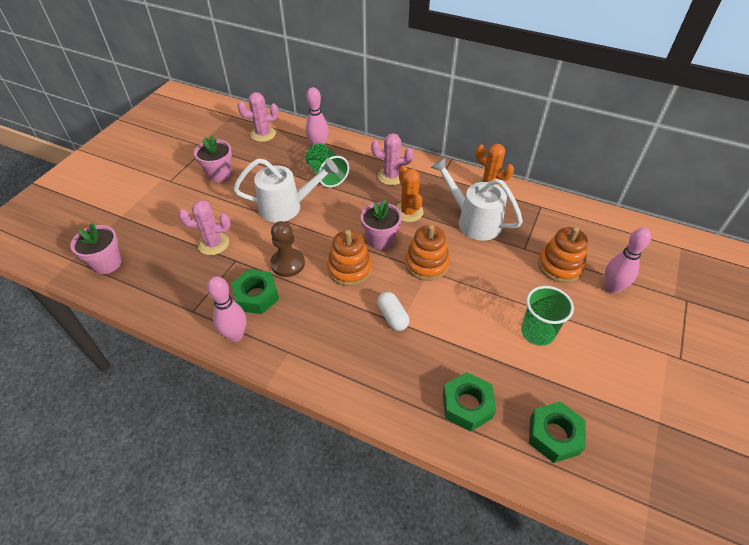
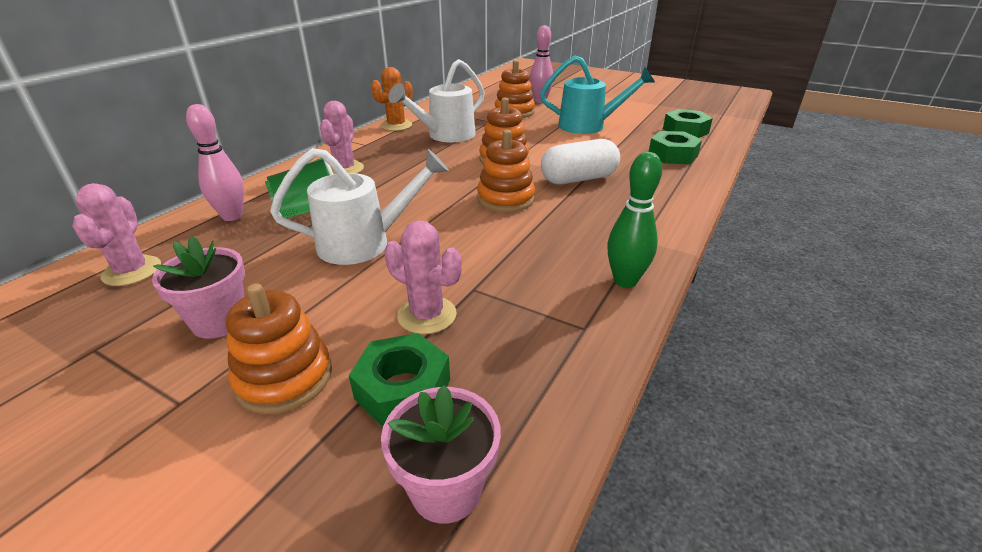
camera: 85 degrees left, 15 degrees down
pink cactus [179,200,231,255] -> pink cactus turned 60 degrees counterclockwise [384,221,462,334]
pink bowling pin [207,276,246,342] -> green bowling pin [607,152,662,288]
green nut [231,269,279,314] -> green nut moved to [349,333,450,427]
white watering can [233,158,338,223] -> white watering can turned 75 degrees clockwise [270,148,449,265]
brown pawn [270,221,305,277] -> none
pink flower pot [361,199,402,250] -> none
white capsule [377,292,409,331] -> white capsule [541,139,620,184], size x1.63
orange cactus [396,165,423,222] -> none
green cup [521,286,574,346] -> turquoise watering can [540,55,655,134]
none -> orange stacking toy [226,283,332,414]

